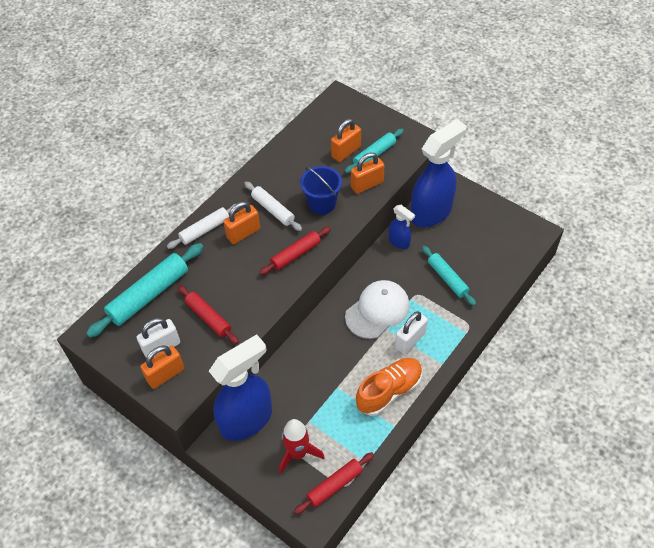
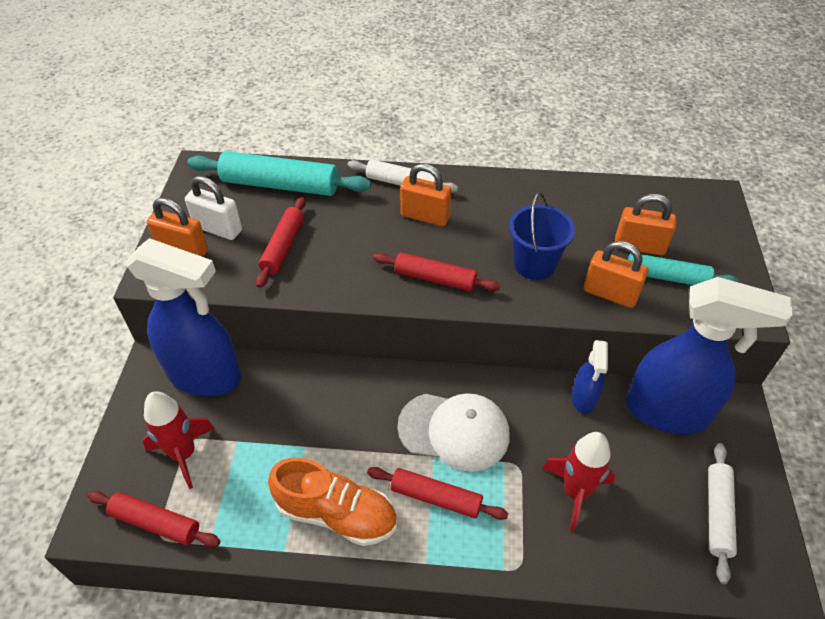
camera: 55 degrees right, 5 degrees down
white rolling pin [244,182,302,231] -> white rolling pin moved to [708,443,737,584]
white padlock [395,311,428,354] -> red rolling pin [367,467,509,520]
turquoise rolling pin [422,246,476,306] -> red rocket [543,432,615,531]

